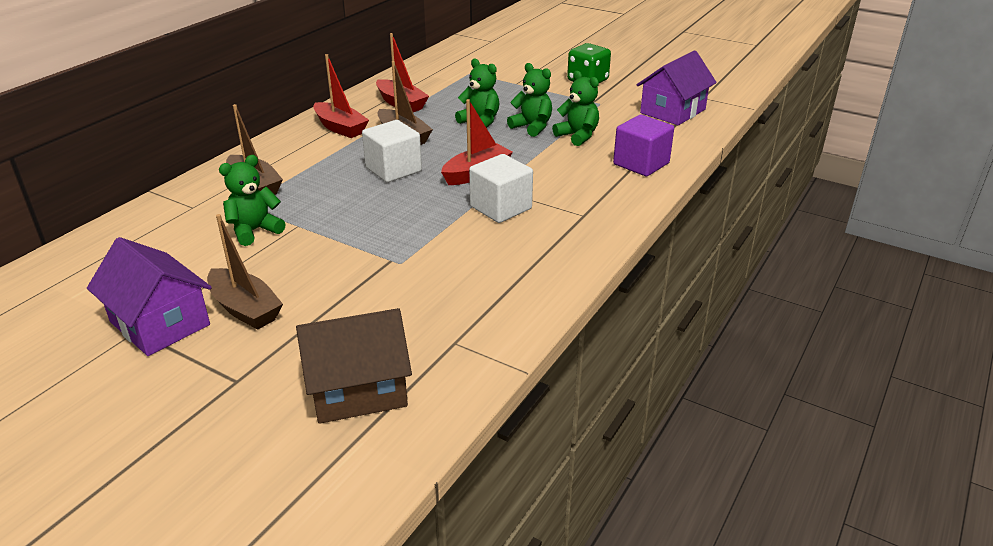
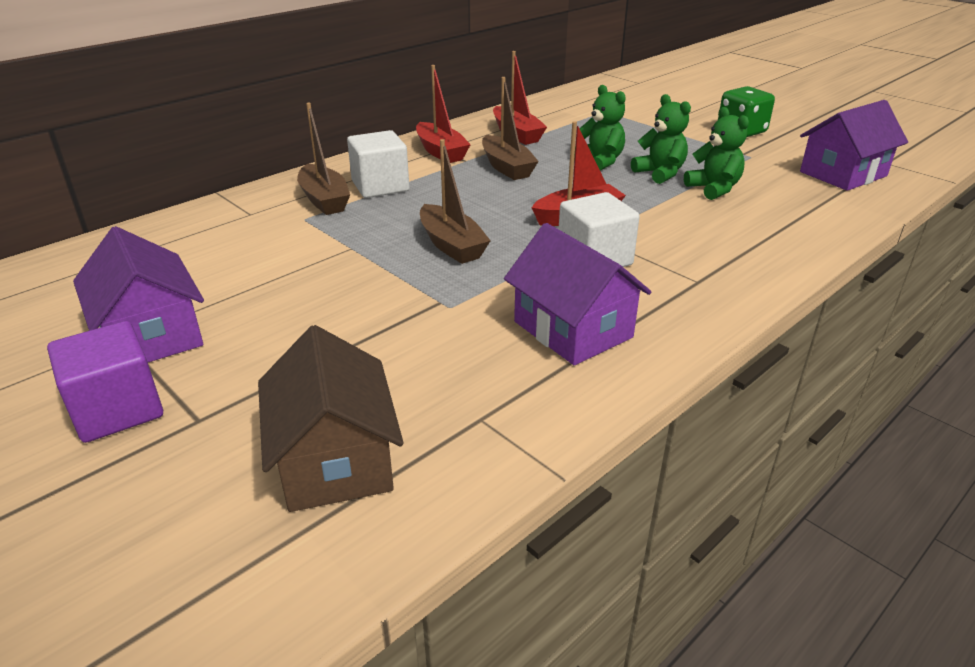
camera: 15 degrees right, 0 degrees up
brown boat [207,214,283,330] -> brown boat moved to [420,139,491,264]
green teddy bear [219,155,286,246] -> none
brown house [296,308,412,424] -> brown house turned 75 degrees clockwise [258,325,404,512]
white cube [362,120,422,183] -> white cube moved to [347,130,409,198]
purple cube [613,115,674,176] -> purple cube moved to [47,321,163,443]
none -> purple house [504,223,651,365]

